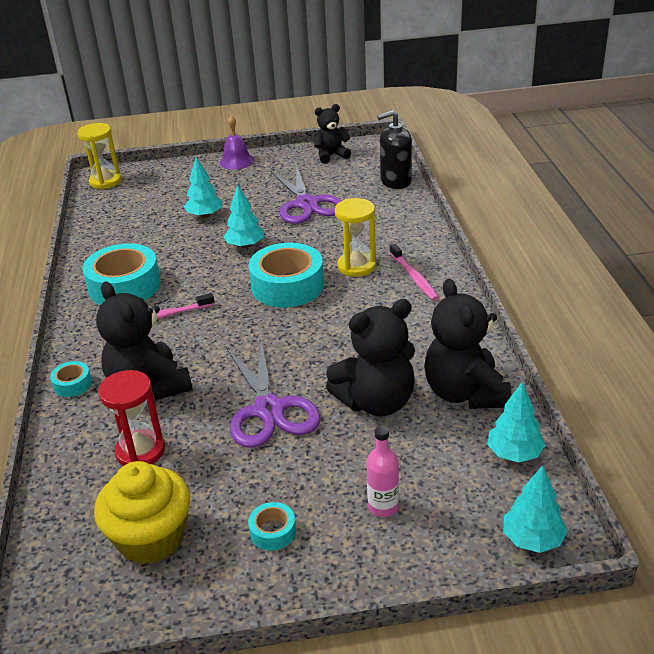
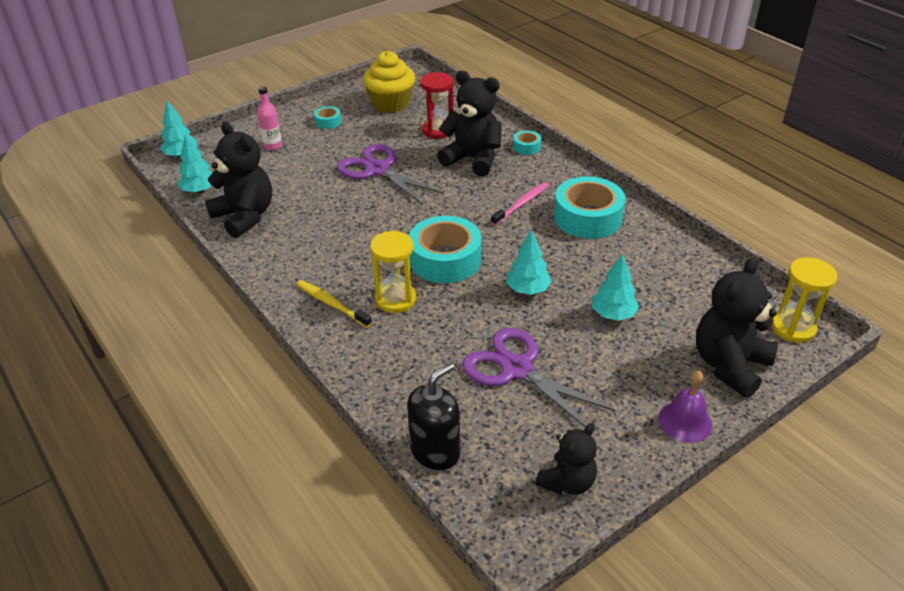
camera: 150 degrees right, 5 degrees up
black teddy bear [326,299,415,416] -> black teddy bear moved to [696,257,778,398]
pink toothbrush [389,244,439,300] -> yellow toothbrush [296,280,372,328]

